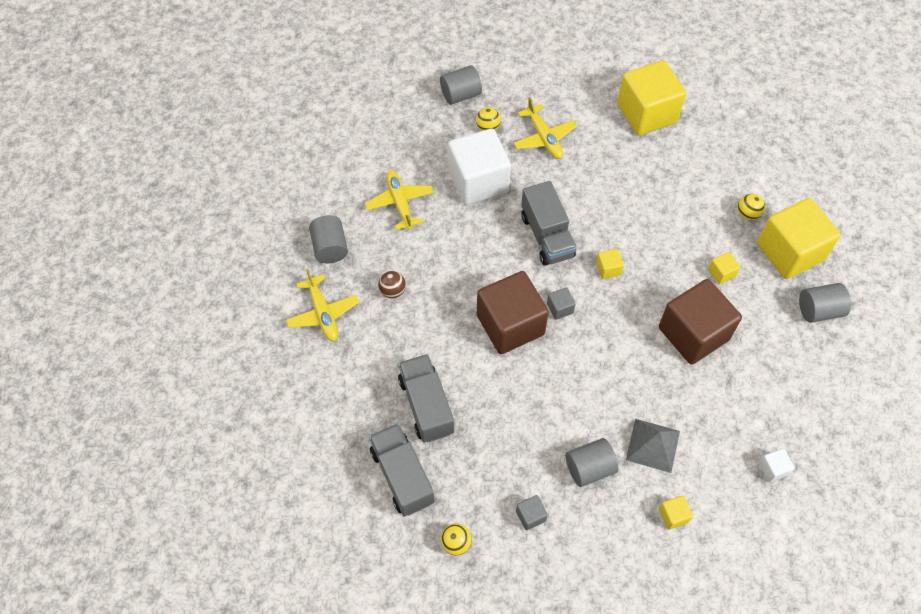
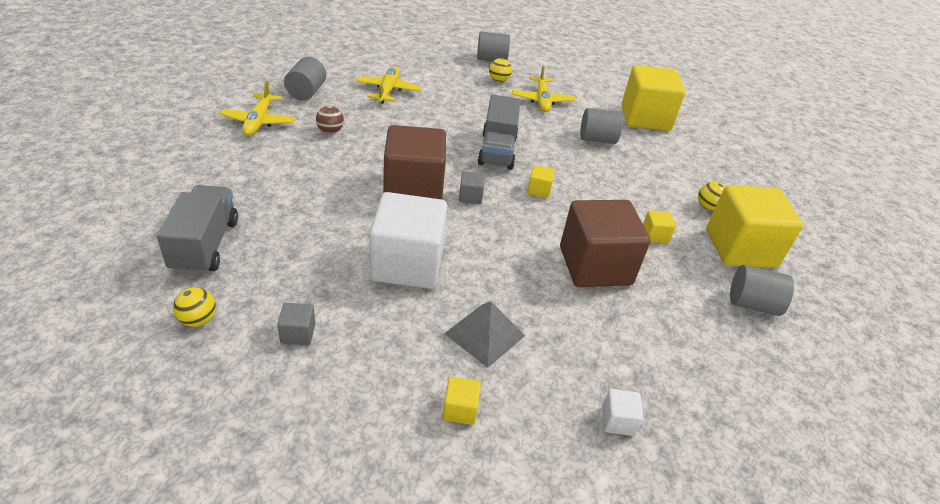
camera: 20 degrees right, 20 degrees down
grey truck [398,354,454,442] -> none
white cube [448,128,511,205] -> white cube moved to [369,192,447,289]
grey cylinder [566,438,619,487] -> grey cylinder moved to [580,108,623,144]

